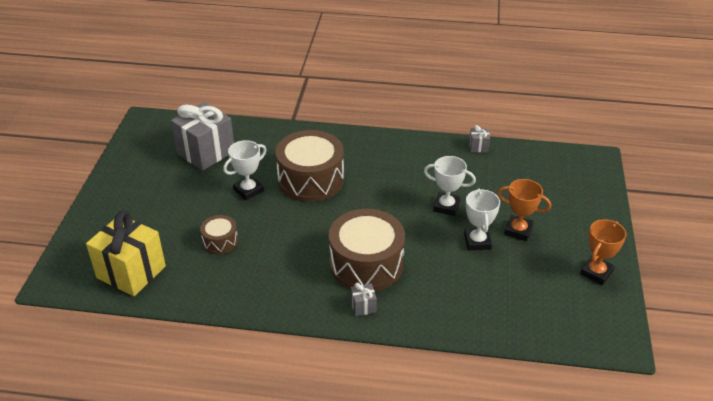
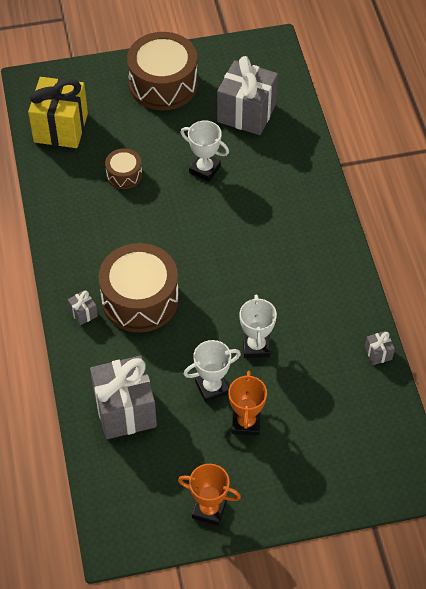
camera: 70 degrees right, 15 degrees up
brown drum [276,130,344,202] -> brown drum moved to [127,32,198,110]
none -> grey gift [90,355,157,439]

